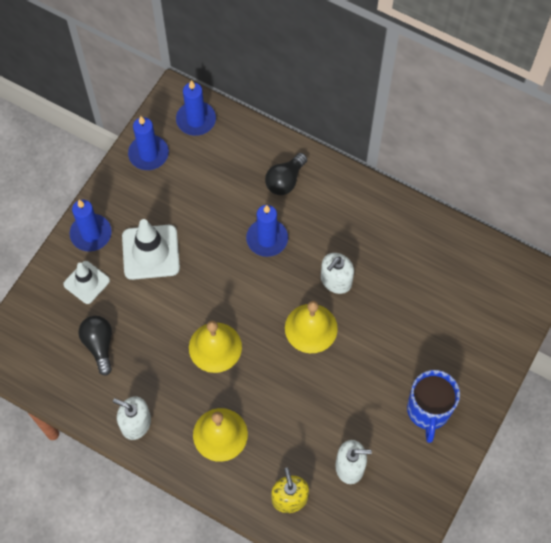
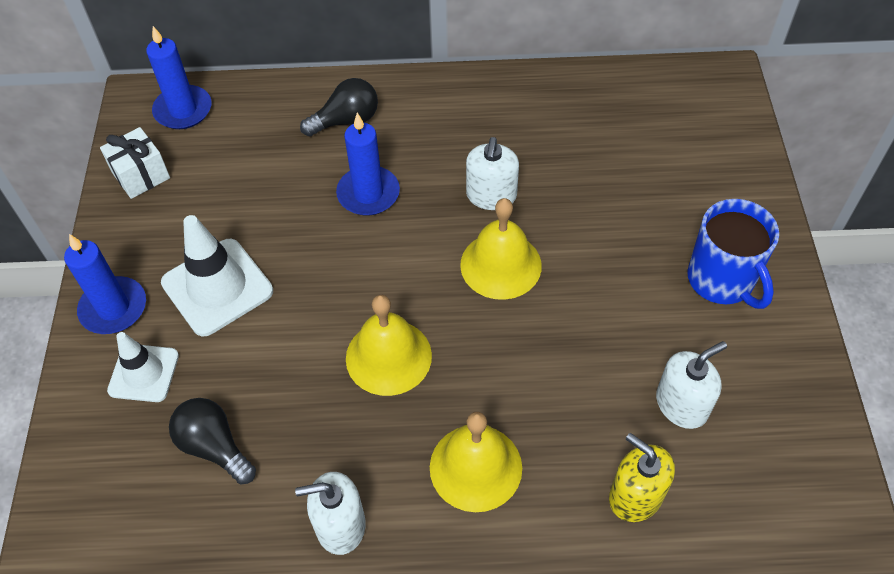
camera: 30 degrees left, 10 degrees down
blue candle [128,116,169,170] -> white gift [100,127,170,199]
black light bulb [265,153,307,195] -> black light bulb turned 120 degrees counterclockwise [300,78,378,137]

